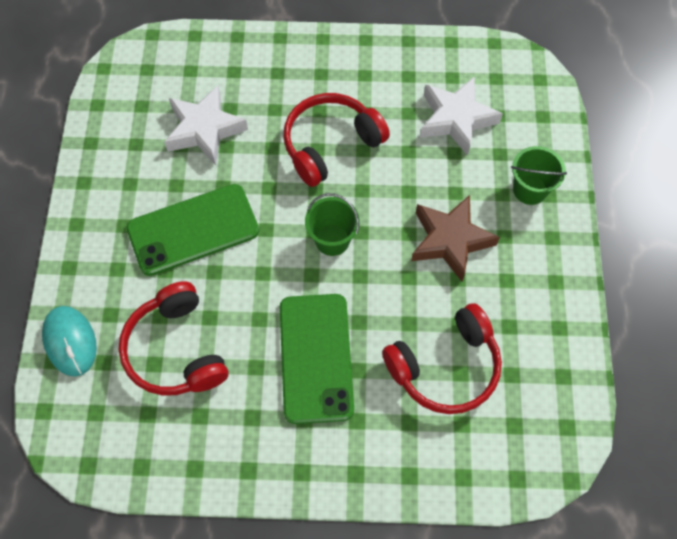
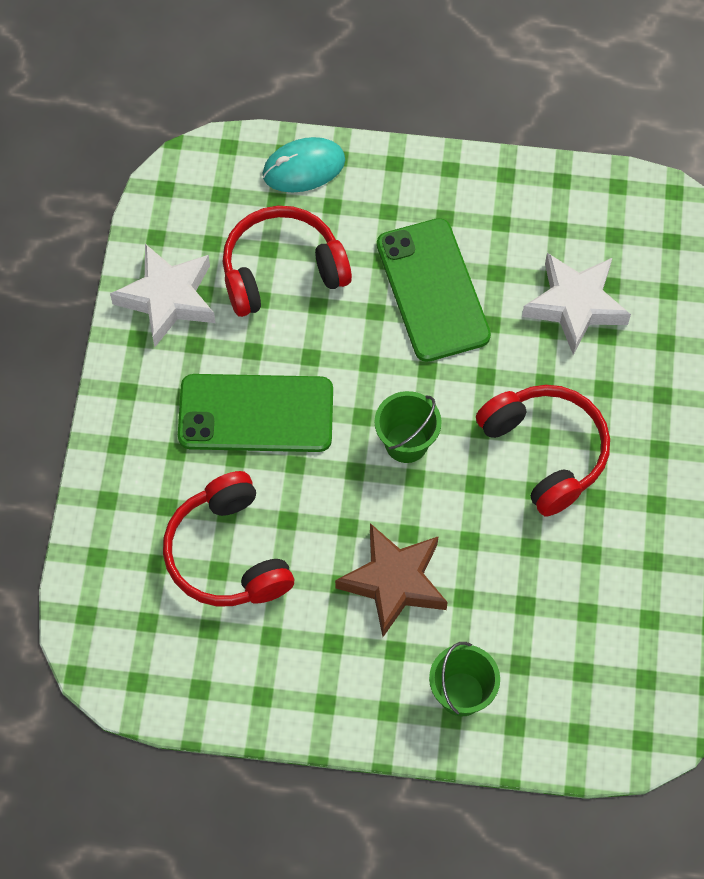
camera: 95 degrees right, 0 degrees up
white star [420,76,503,156] -> white star moved to [110,244,215,347]

